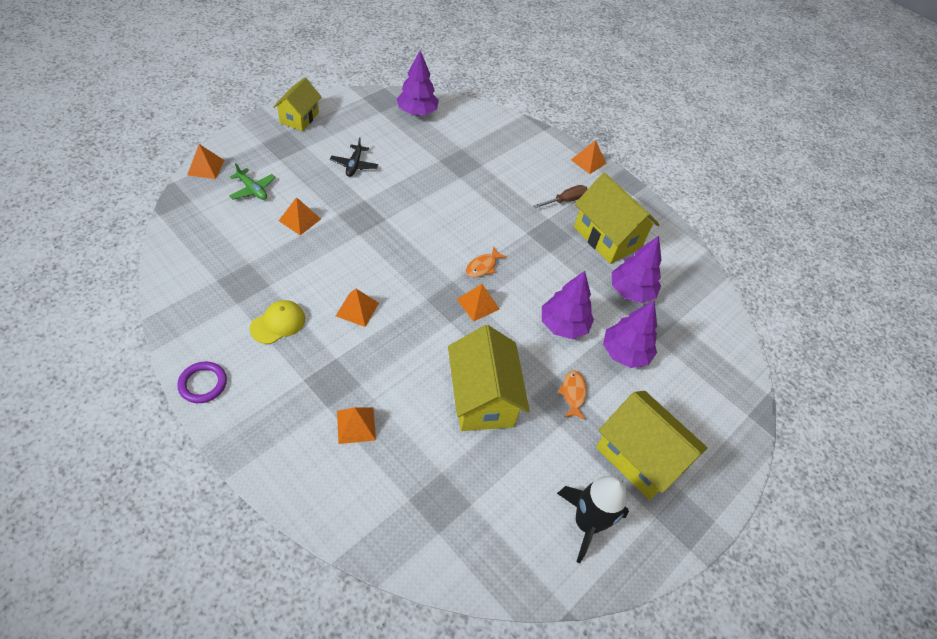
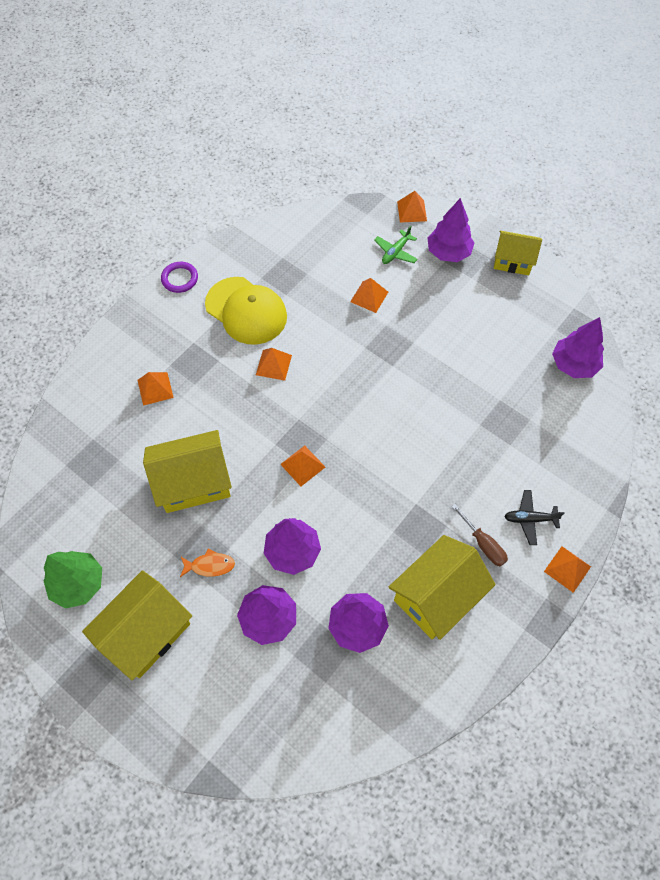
camera: 90 degrees right, 10 degrees up
yellow cap [250,300,305,344] -> yellow cap [205,277,287,345], size x1.81
black plane [330,137,378,177] -> black plane moved to [504,490,564,545]
orange fish [466,247,507,277] -> none
black rocket [557,476,629,563] -> green tree [44,551,102,609]
none -> purple tree [427,198,474,262]

